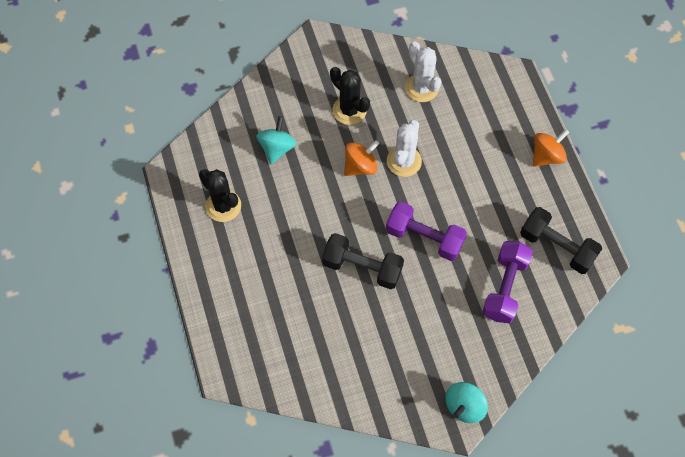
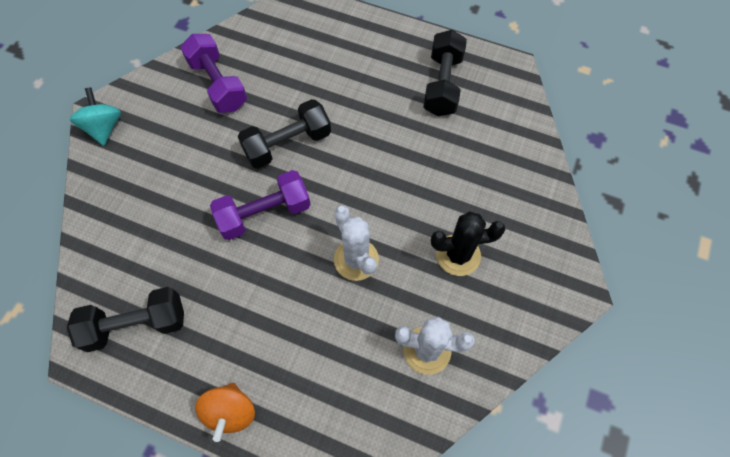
camera: 130 degrees right, 0 degrees up
black cactus [199,169,241,222] -> black dumbbell [423,30,467,116]
turquoise spinning top [256,116,296,164] -> none
orange spinning top [344,140,380,176] -> none
purple dumbbell [482,241,533,323] -> purple dumbbell moved to [180,34,247,113]

